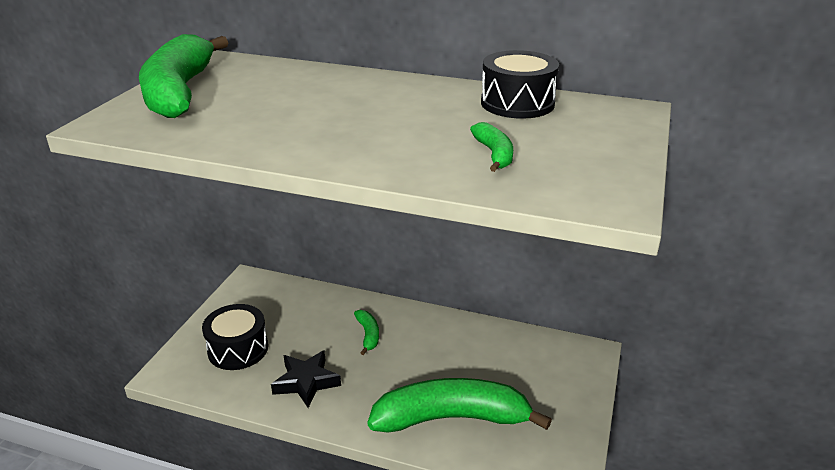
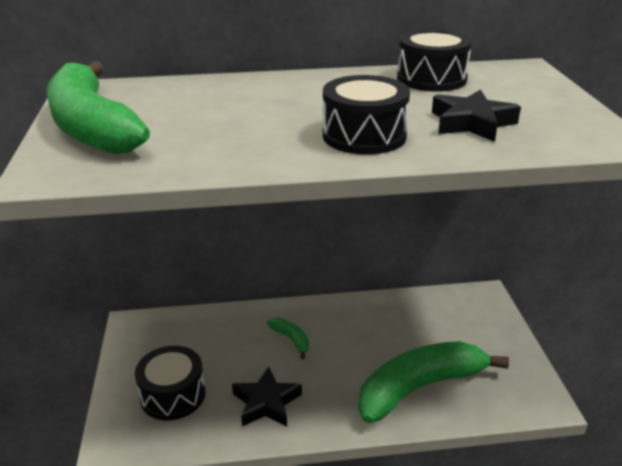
camera: 25 degrees left, 0 degrees up
green banana [470,122,513,172] -> black star [432,90,521,142]
none -> black drum [323,75,410,155]

